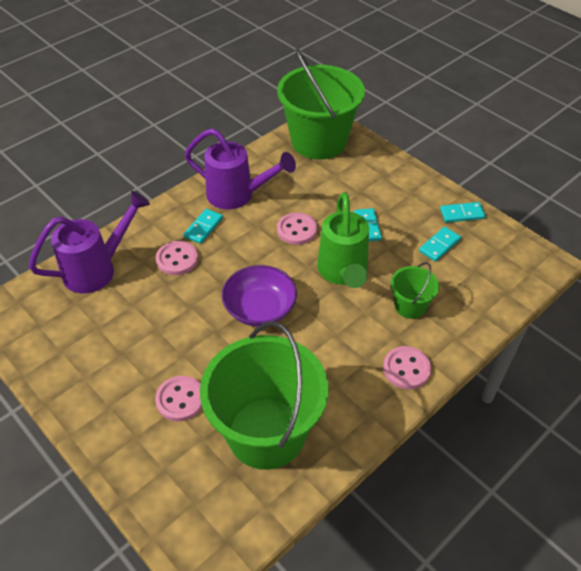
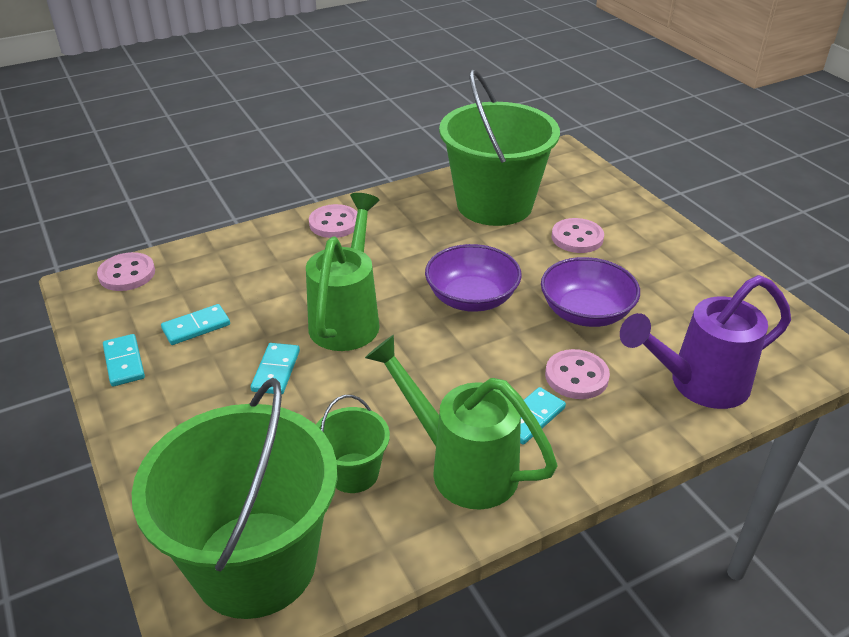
camera: 165 degrees left, 10 degrees down
purple watering can [184,128,296,209] -> green watering can [365,335,558,510]
pink button [277,212,317,245] -> pink button moved to [97,252,155,291]
green bucket [391,262,439,319] -> green bucket moved to [316,395,390,493]
turquoise domino [440,202,486,223] -> turquoise domino turned 60 degrees clockwise [103,334,145,387]
none -> purple bowl [541,257,640,327]

